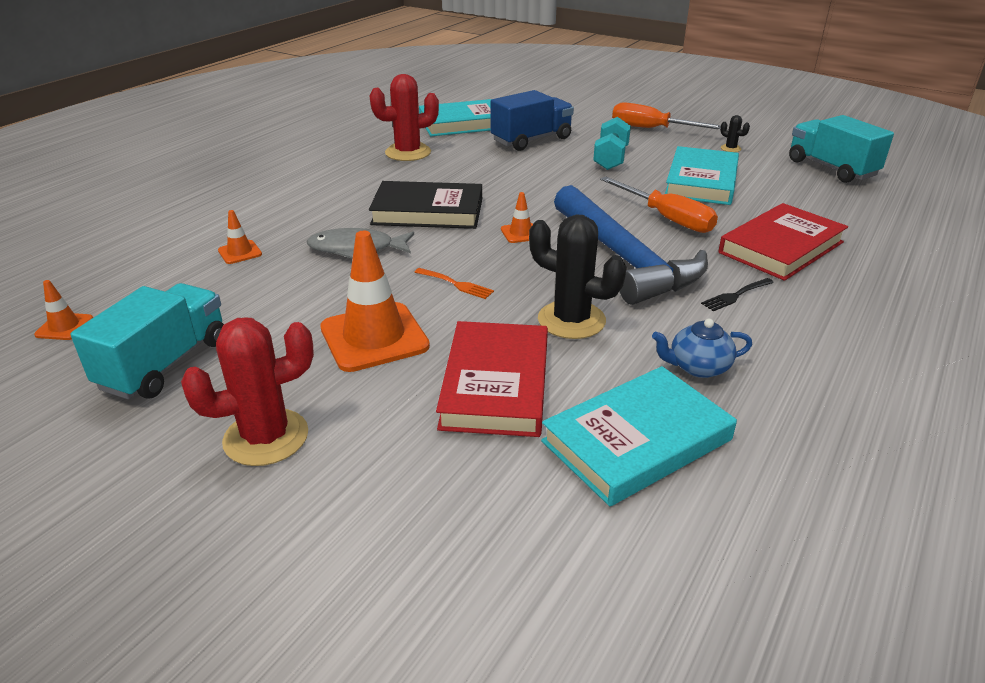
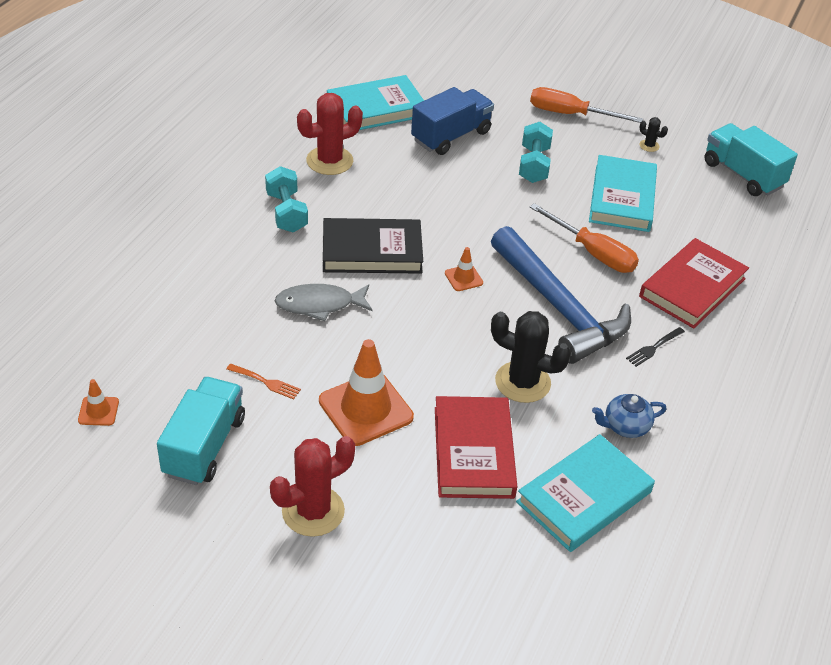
camera: 10 degrees left, 10 degrees up
orange traffic cone [218,210,262,264] -> none
orange fork [414,268,494,299] -> orange fork moved to [227,363,301,399]
none -> turquoise dumbbell [265,166,308,233]

